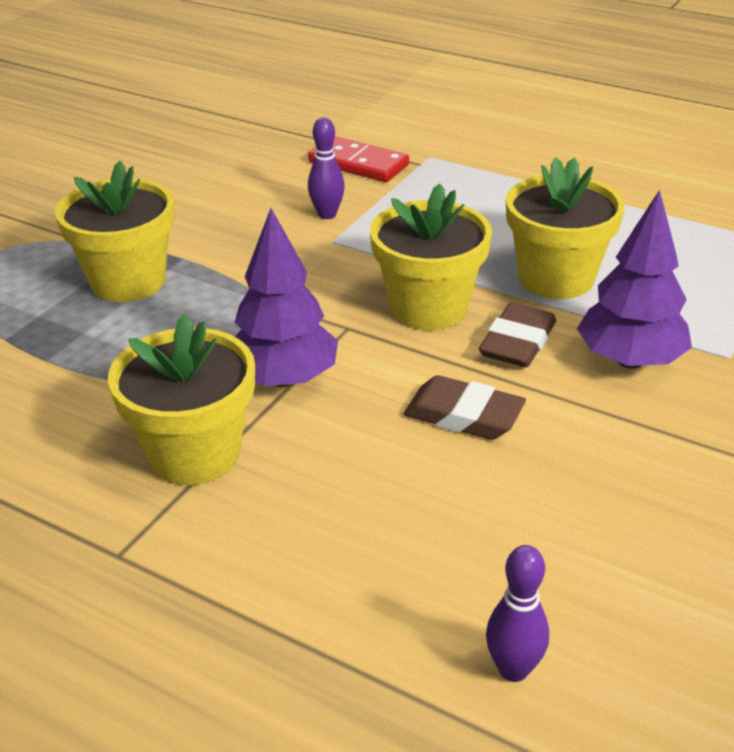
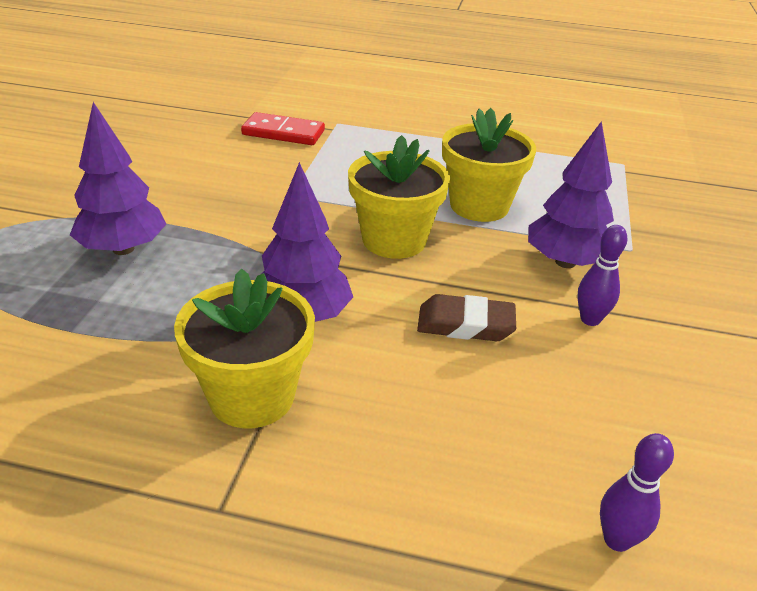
camera: 20 degrees left, 0 degrees up
yellow flower pot [55,161,174,302] -> purple tree [70,102,166,255]
purple bowling pin [308,117,345,219] -> purple bowling pin moved to [577,225,627,326]
brown eraser [479,303,556,367] -> none

